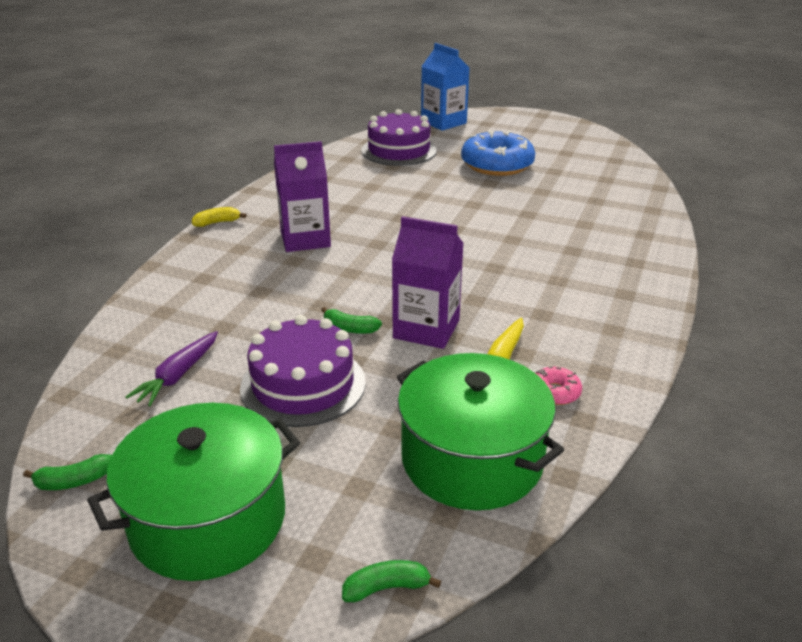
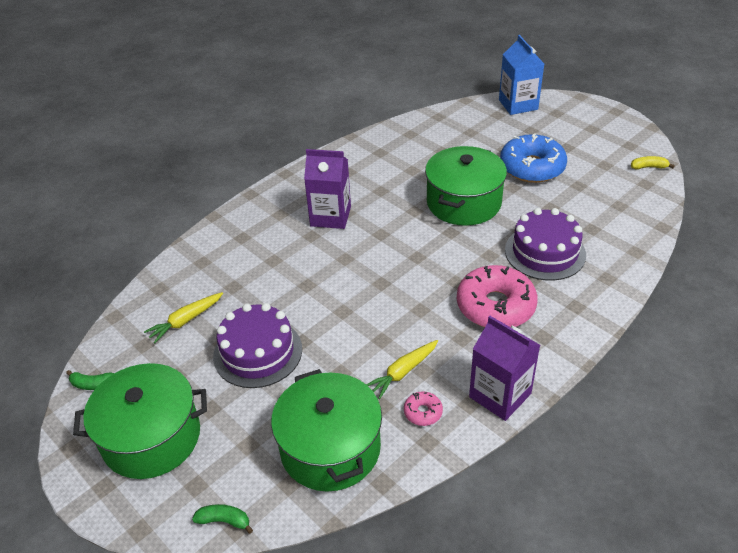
camera: 25 degrees right, 10 degrees up
purple carrot [125,331,218,406] -> yellow carrot [144,292,223,343]
yellow banana [192,207,246,227] -> yellow banana moved to [631,156,675,170]
green banana [321,307,382,334] -> none
purple cake [361,109,437,166] -> purple cake moved to [505,208,586,281]
purple carton [392,216,464,349] -> purple carton moved to [469,316,540,421]
none -> green pot [425,146,507,226]
none -> pink donut [457,265,538,327]

